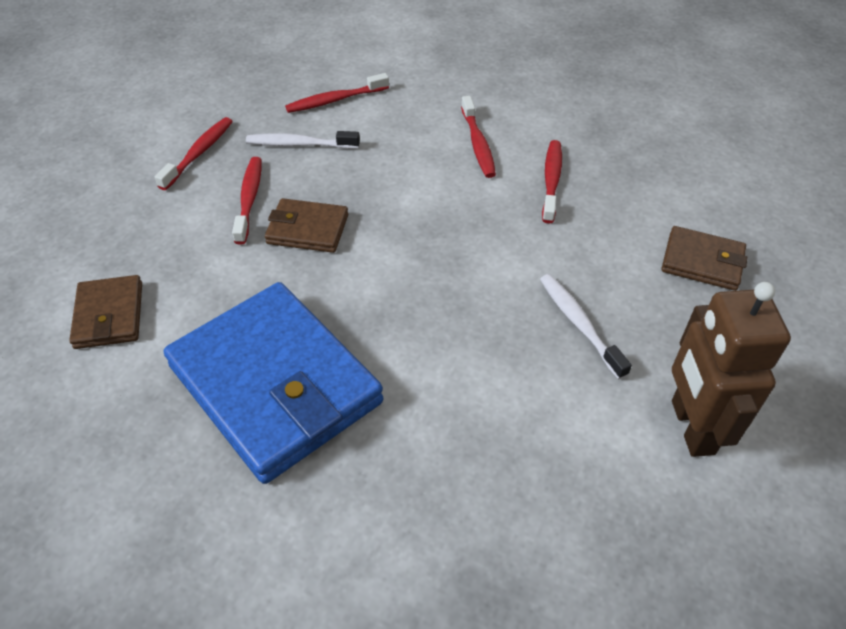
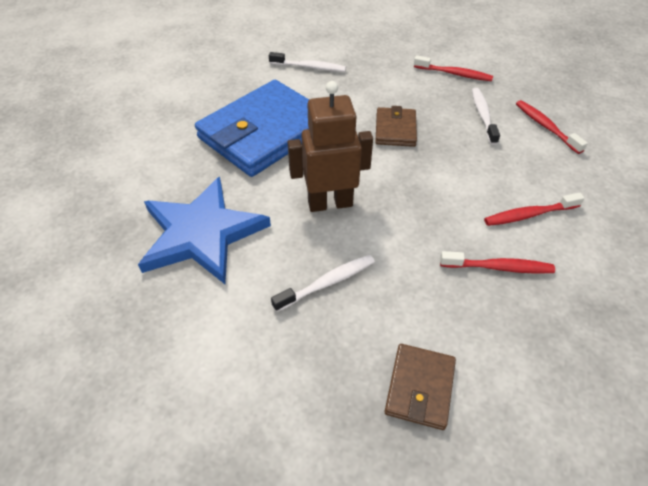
camera: 85 degrees right, 0 degrees up
brown wallet [69,275,142,349] -> white toothbrush [269,52,346,72]
red toothbrush [232,157,261,245] -> none
brown robot [672,282,791,457] -> brown robot moved to [287,81,373,212]
none -> blue star [138,177,271,284]

